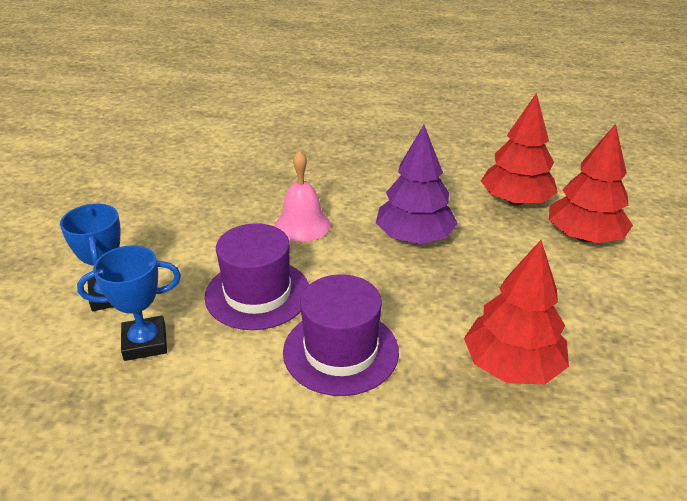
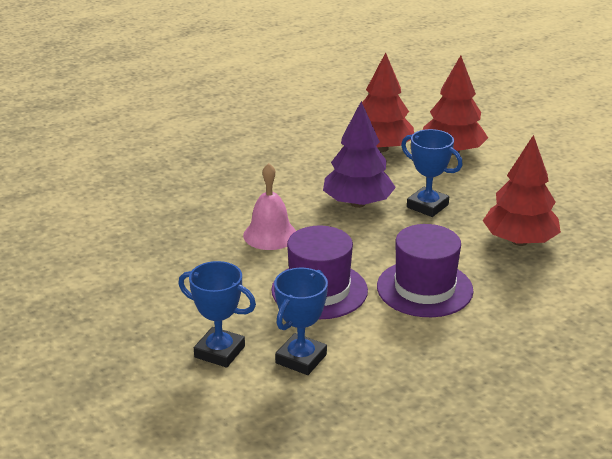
camera: 45 degrees left, 5 degrees down
none -> blue trophy [401,129,463,217]

